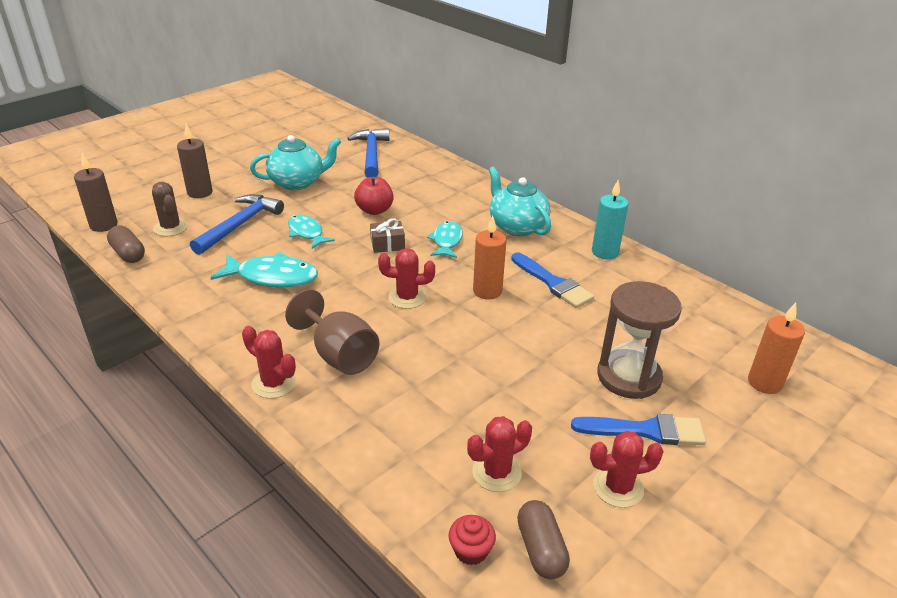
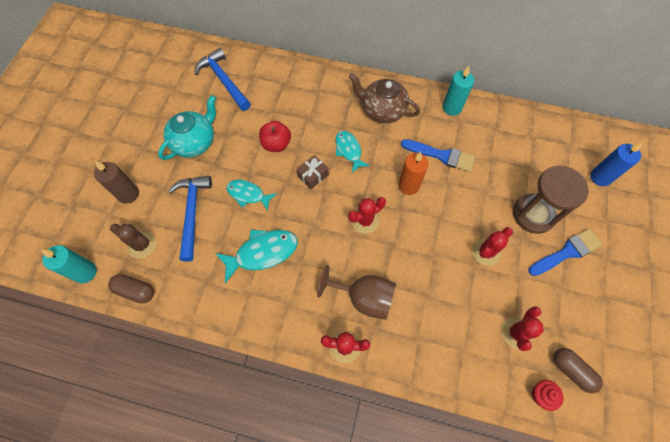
camera: 30 degrees left, 30 degrees up
brown candle [74,153,118,232] -> turquoise candle [41,245,97,283]
turquoise teapot [488,166,551,236] -> brown teapot [349,73,420,123]
red cactus [590,431,664,508] -> red cactus moved to [472,227,513,266]
orange candle [748,303,805,394] -> blue candle [590,142,643,186]

